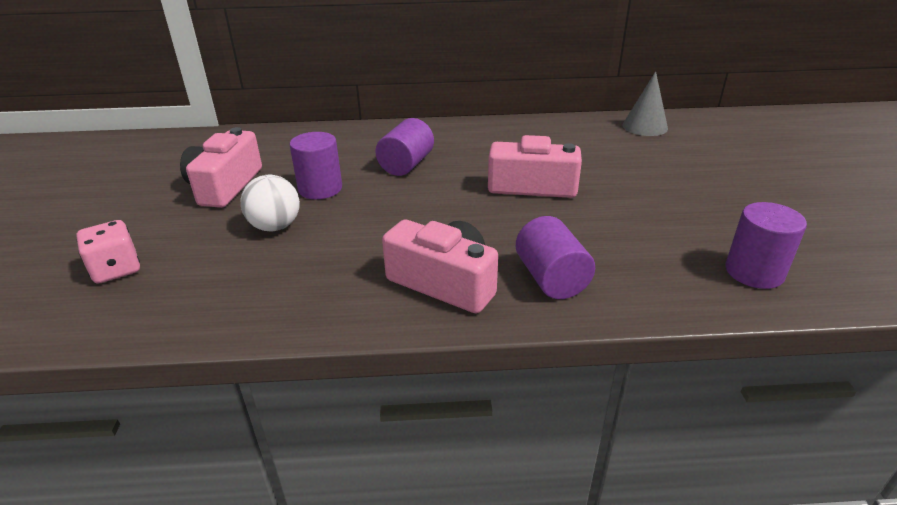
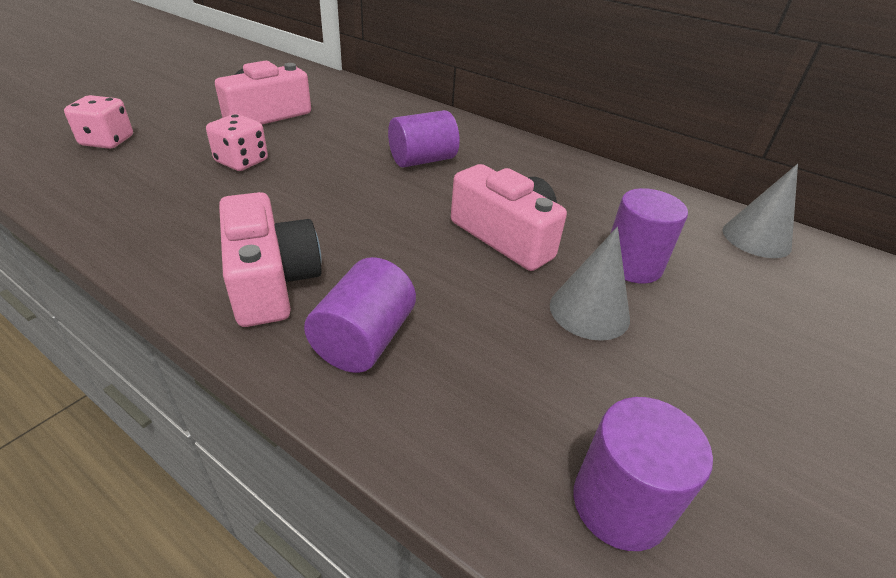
camera: 35 degrees right, 5 degrees up
white ball [241,175,300,231] -> pink dice [206,114,268,171]
purple cylinder [289,132,342,199] -> purple cylinder moved to [610,188,688,284]
none -> grey cone [550,227,630,341]

